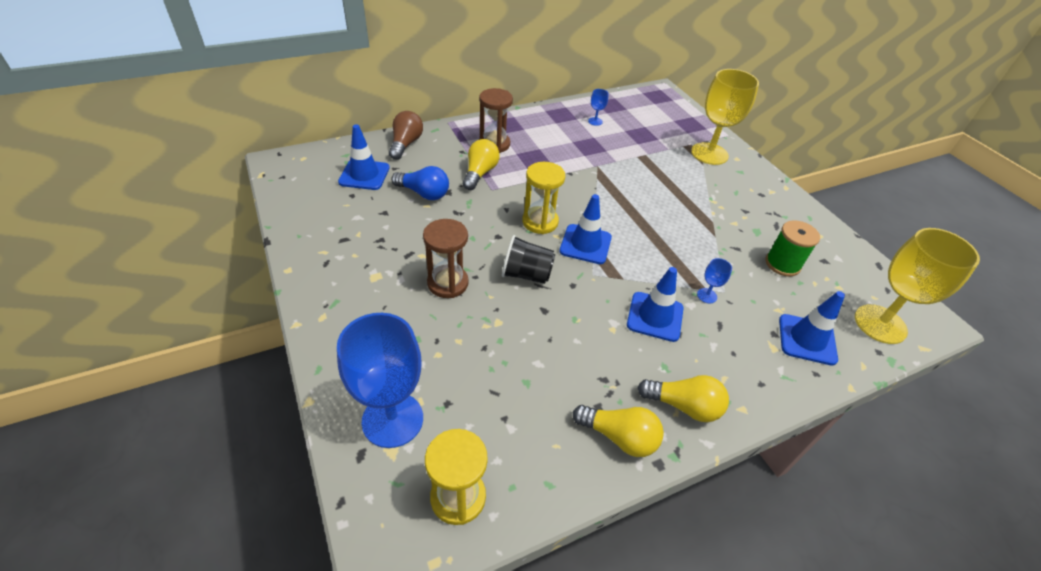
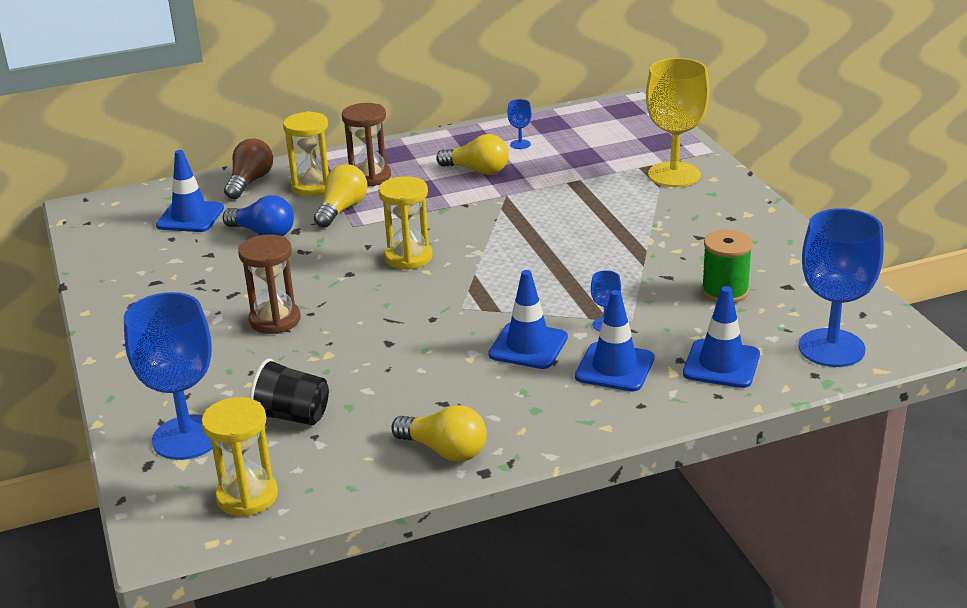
camera: 10 degrees right, 15 degrees down
black cup [502,235,555,284] -> black cup moved to [249,358,329,425]
blue traffic cone [560,194,612,264] -> blue traffic cone moved to [575,290,654,392]
yellow light bulb [637,375,729,422] -> yellow light bulb moved to [436,134,509,175]
yellow goblet [855,228,980,344] -> blue goblet [798,208,884,367]
none -> yellow hourglass [283,111,329,196]

